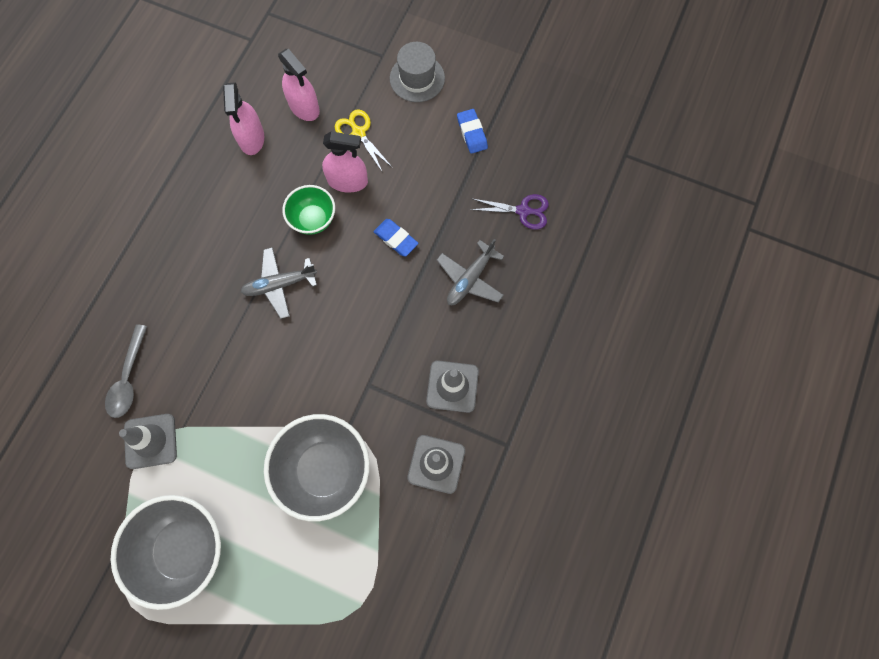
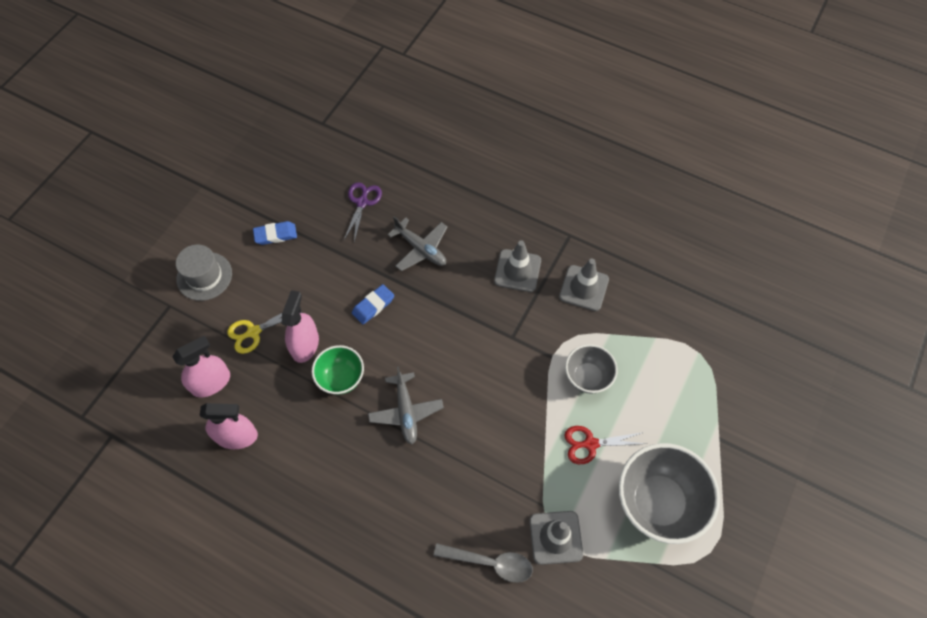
camera: 85 degrees left, 10 degrees down
grey bowl [264,414,370,522] -> grey bowl [565,344,618,394], size x0.57
none -> red scissors [564,426,646,464]

